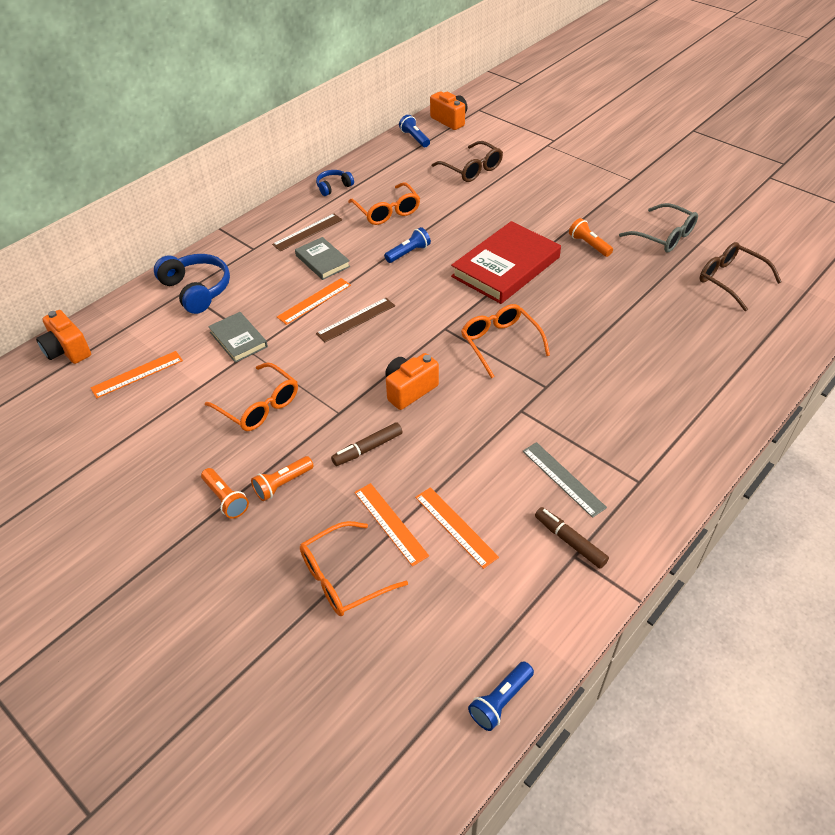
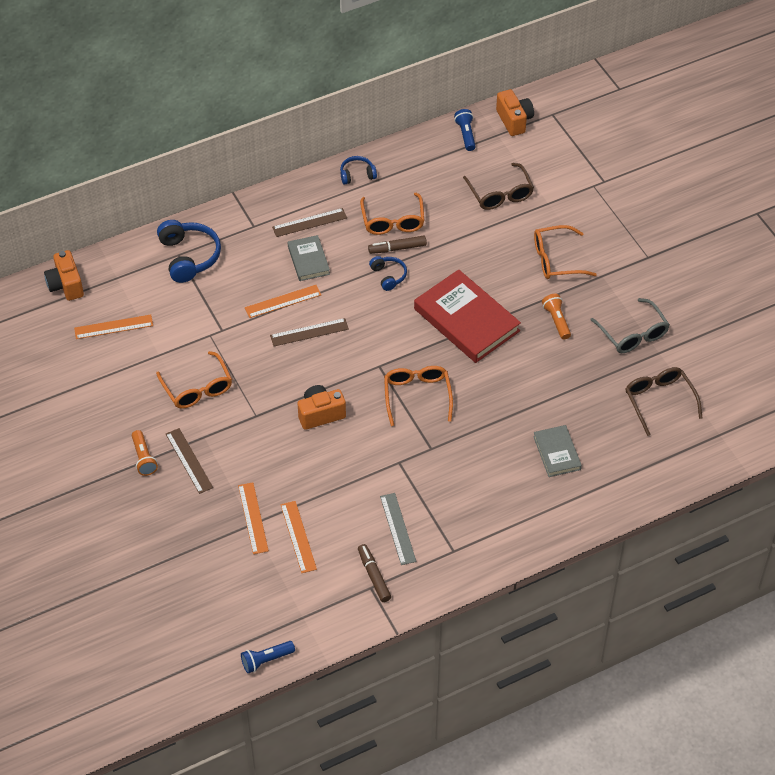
camera: 20 degrees right, 5 degrees up
grey book [208,312,268,363] -> grey book moved to [533,425,582,477]
orange flashlight [251,456,314,501] -> brown ruler [166,428,213,494]
orange glasses [300,521,408,616] -> orange glasses moved to [534,225,597,279]
brown marker [331,422,402,466] -> brown marker moved to [368,236,427,254]
blue flashlight [384,227,431,263] -> blue headphones [369,256,407,291]
red book [451,221,561,304] -> red book turned 75 degrees clockwise [414,269,521,363]

